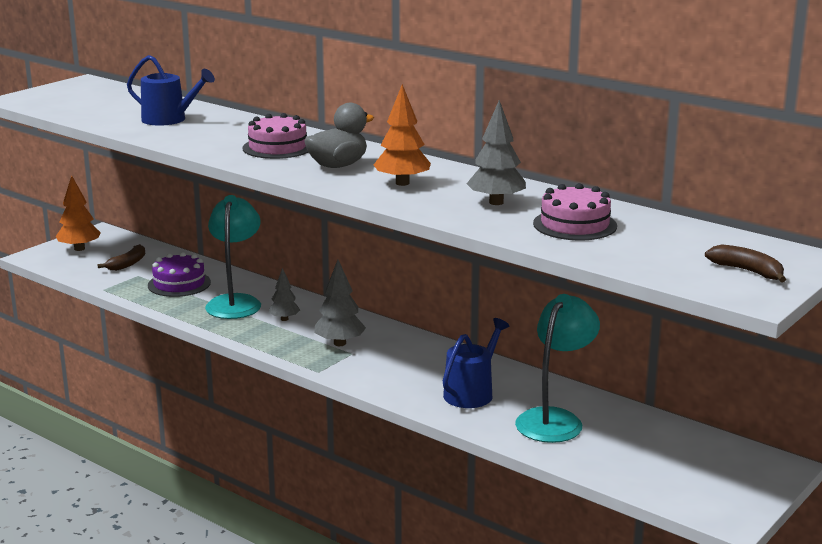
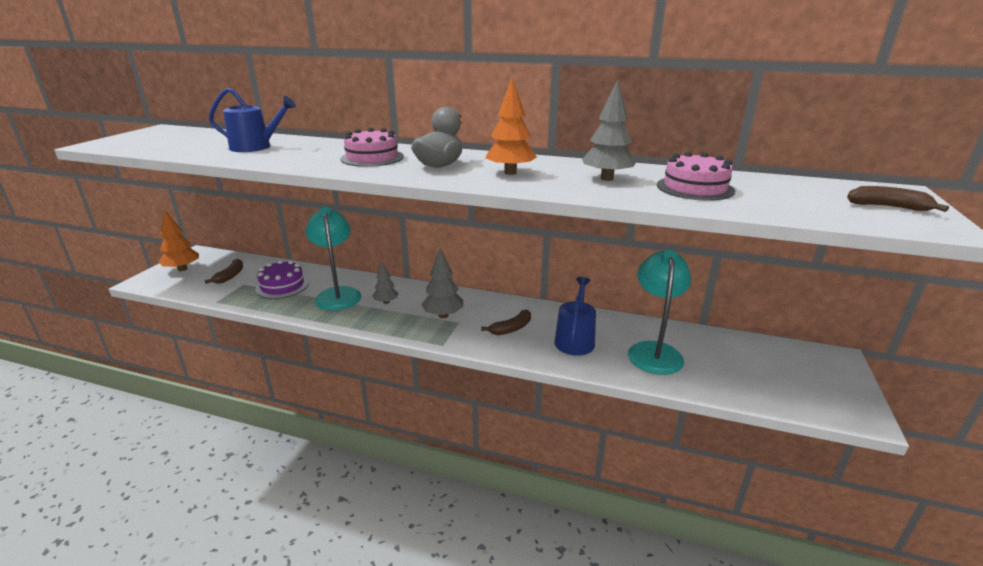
camera: 20 degrees left, 5 degrees up
none -> brown banana [481,310,531,335]

